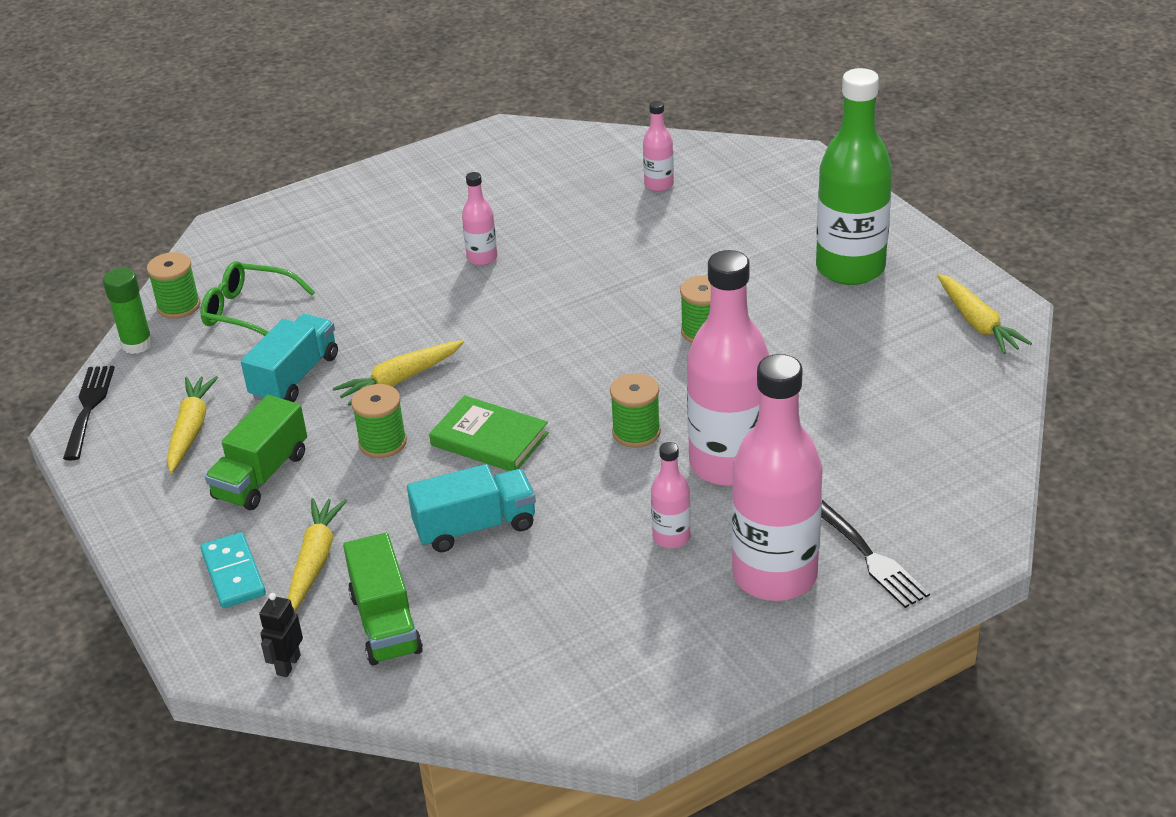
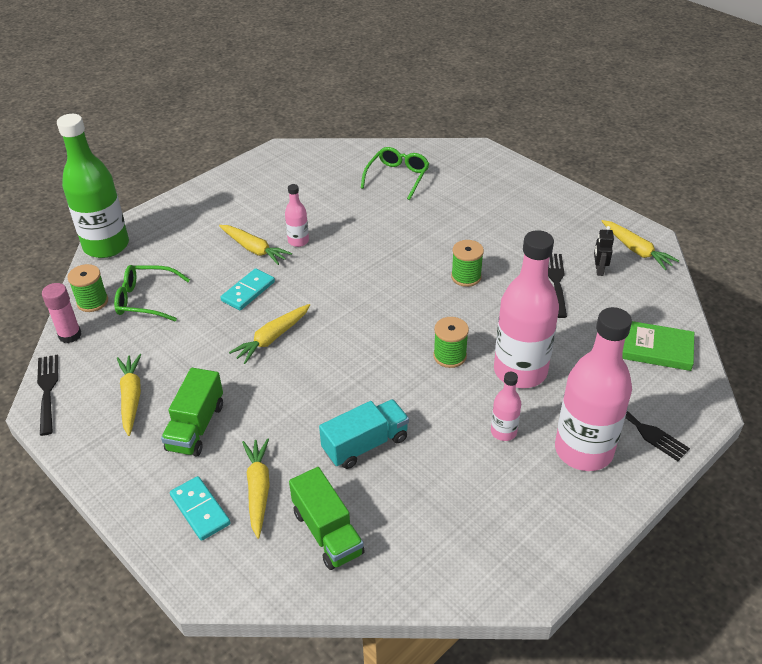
camera: 15 degrees left, 5 degrees up
green glue stick [103,268,153,354] -> pink glue stick [42,283,81,343]
turquoise truck [241,314,338,402] -> none
black robot [259,593,303,677] -> black robot moved to [594,226,614,276]
green spool [351,384,407,458] -> none
green book [429,395,549,471] -> green book moved to [622,321,694,371]
pink bottle [643,101,674,192] -> green glasses [361,147,429,200]
green bottle [816,68,892,285] -> green bottle moved to [57,114,129,258]
none -> yellow carrot [219,225,292,265]
none -> turquoise domino [220,268,275,310]
none -> black fork [548,254,567,318]

